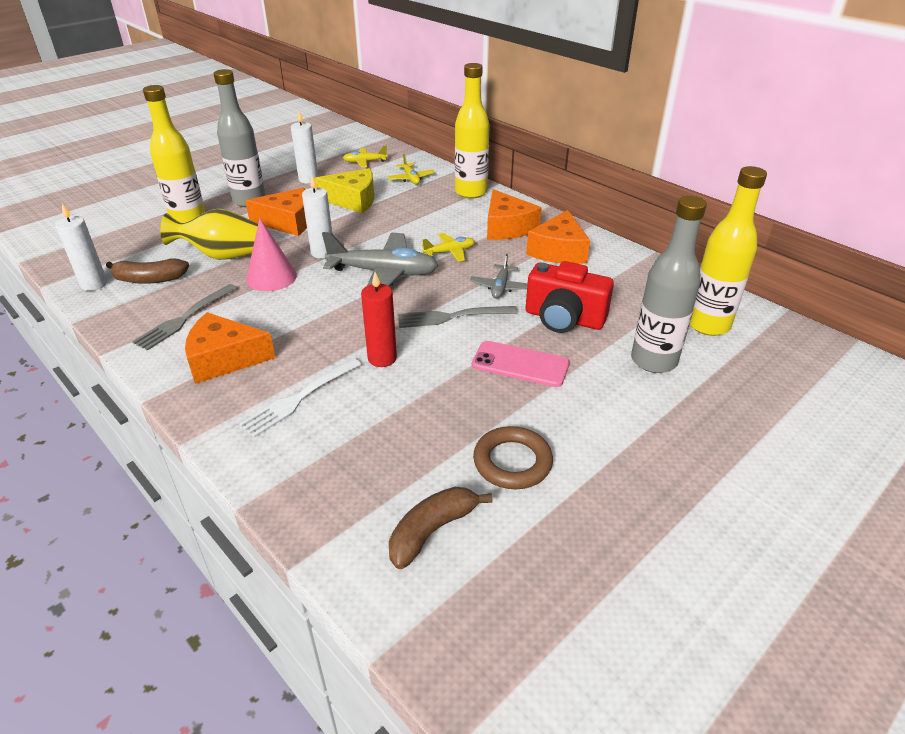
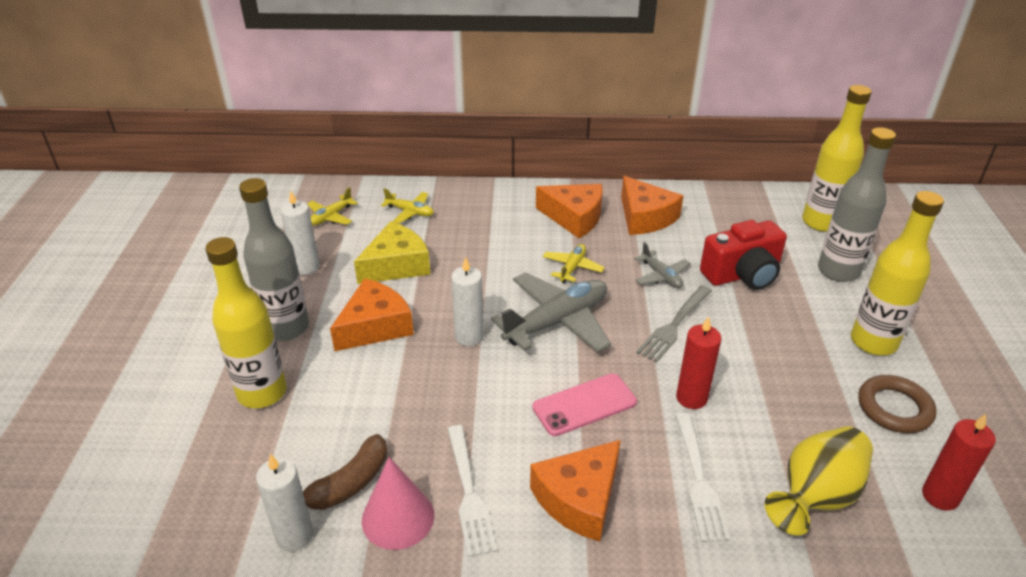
camera: 45 degrees left, 0 degrees up
grey fork [132,284,238,351] -> white fork [447,425,497,557]
yellow vase [161,209,258,260] -> yellow vase moved to [765,426,873,536]
pink cone [246,218,297,291] -> pink cone moved to [362,457,434,550]
brown banana [389,487,493,569] -> red candle [922,414,996,511]
yellow bottle [455,63,490,199] -> yellow bottle moved to [851,191,944,355]
pink phone [472,341,569,387] -> pink phone moved to [532,374,637,436]

